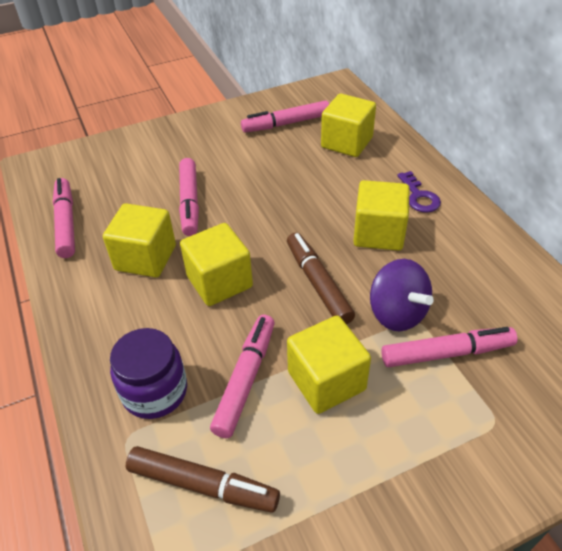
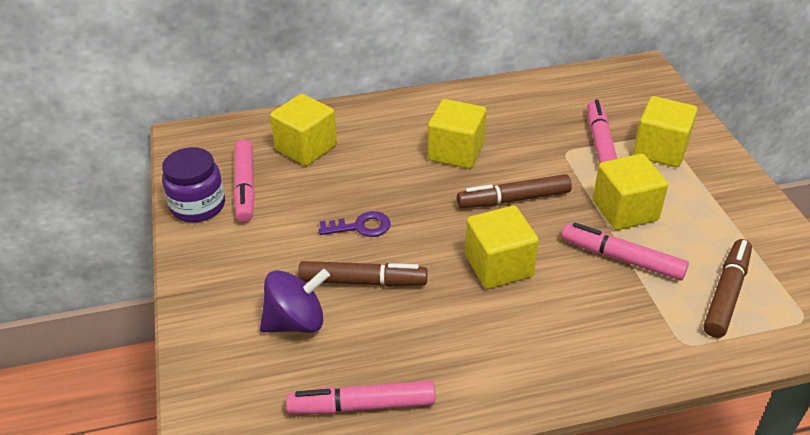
camera: 80 degrees left, 5 degrees down
yellow cube [103,203,176,278] -> yellow cube moved to [633,96,697,167]
purple jar [110,328,187,419] -> purple jar moved to [162,147,225,222]
pink marker [179,158,199,236] -> brown marker [298,261,428,287]
purple spinning top [370,259,434,331] -> purple spinning top moved to [260,269,330,333]
purple key [397,171,441,213] -> purple key moved to [319,211,390,237]

